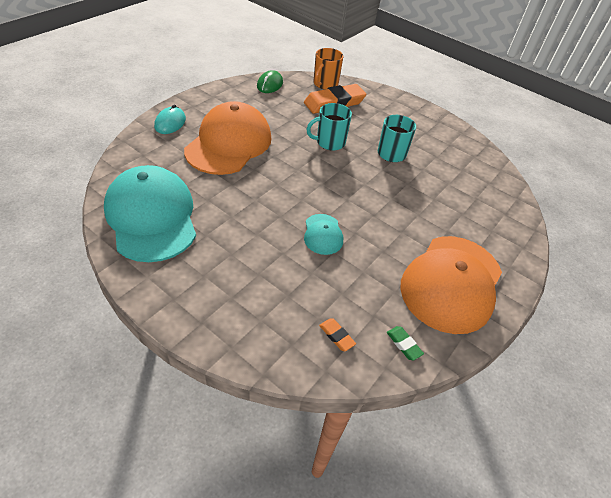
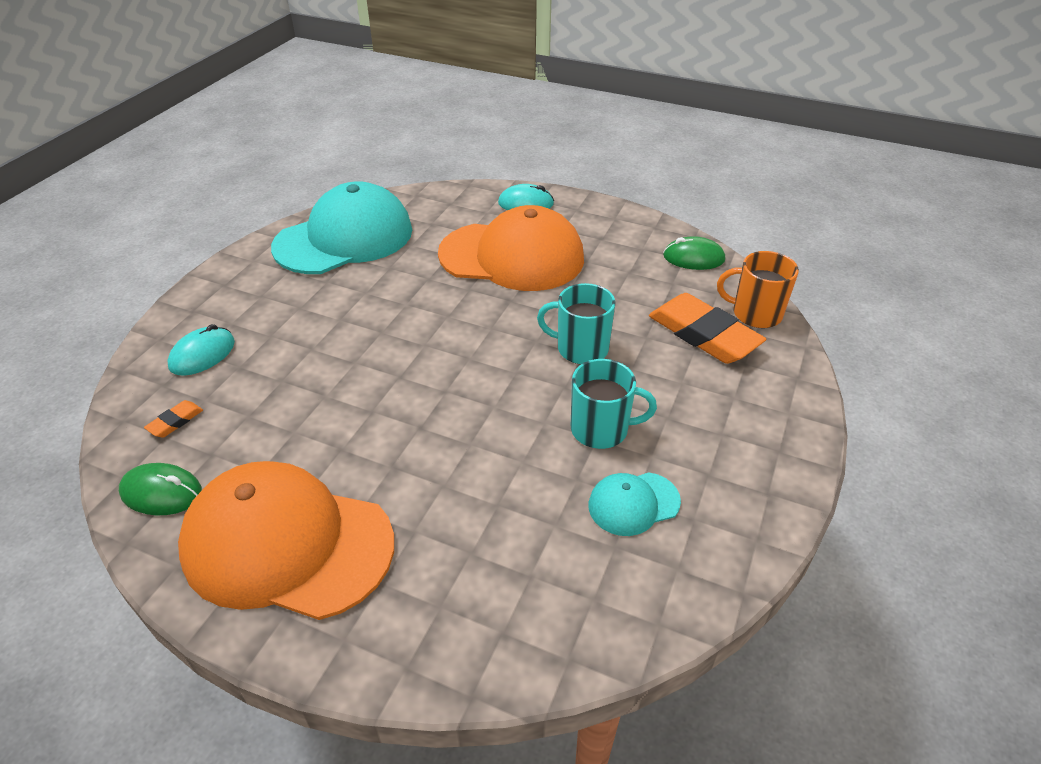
camera: 80 degrees right, 5 degrees down
turquoise cap [304,214,343,255] -> turquoise cap moved to [589,472,681,536]
turquoise mug [306,103,352,151] -> turquoise mug turned 45 degrees counterclockwise [537,283,616,364]
green eraser [387,326,424,361] -> green mouse [119,463,202,516]
none -> turquoise mouse [167,324,235,376]

